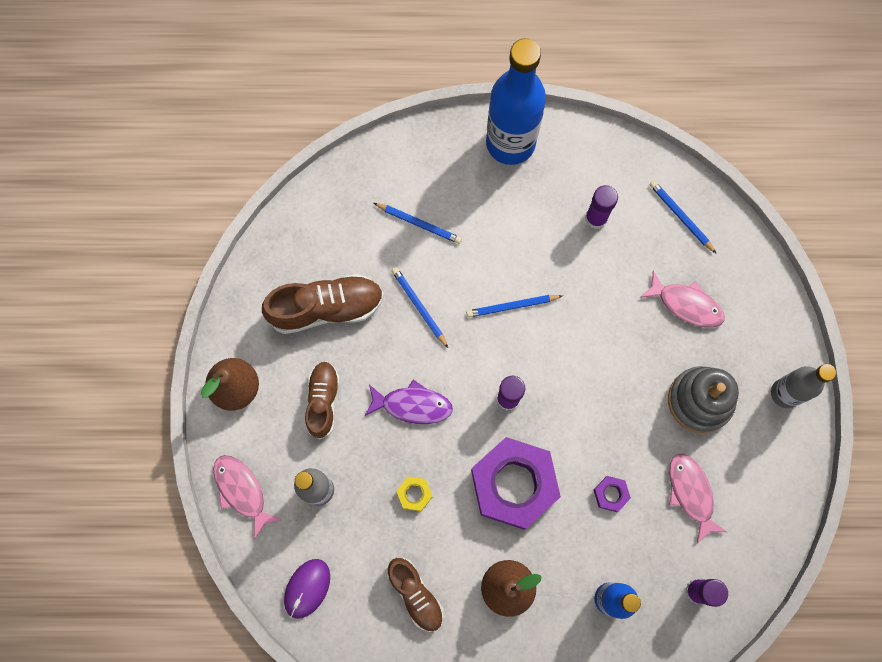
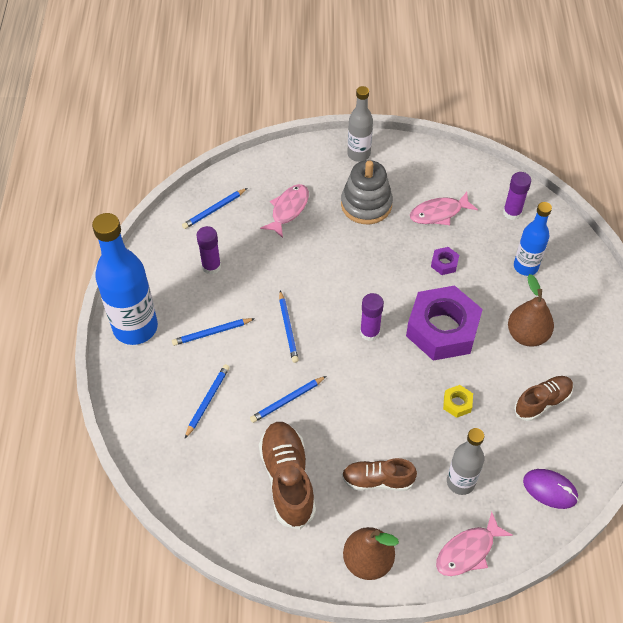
camera: 90 degrees left, 20 degrees down
purple fish [365,379,453,424] -> none
none -> blue pencil [172,318,255,346]

